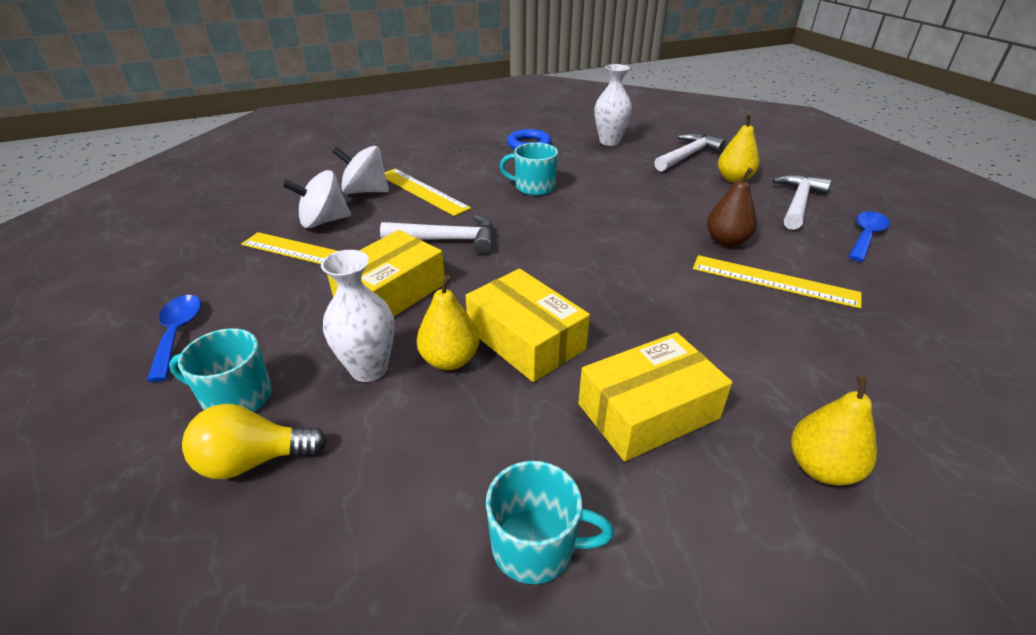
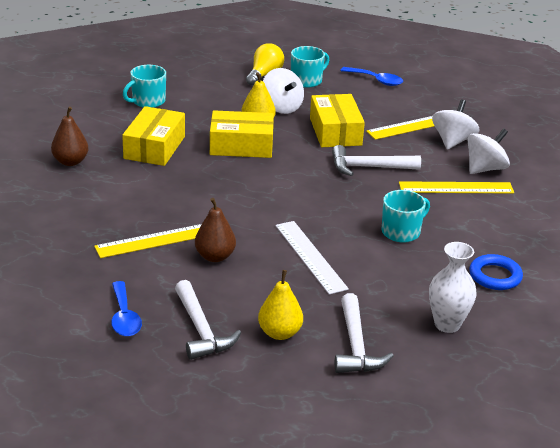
camera: 130 degrees right, 5 degrees down
white vase [321,250,395,382] -> white spinning top [263,68,304,114]
white hammer [380,215,494,254] -> white hammer turned 45 degrees clockwise [332,145,421,176]
yellow pear [791,374,877,485] -> brown pear [51,107,88,166]
none -> white ruler [275,221,349,295]

